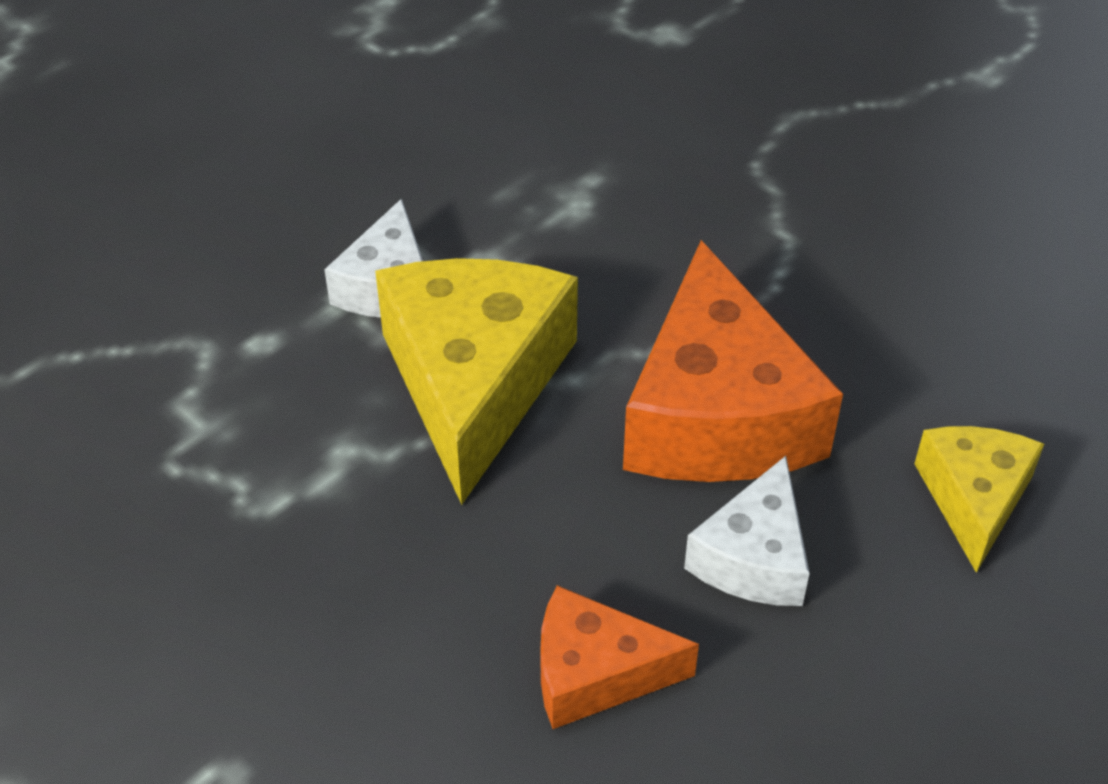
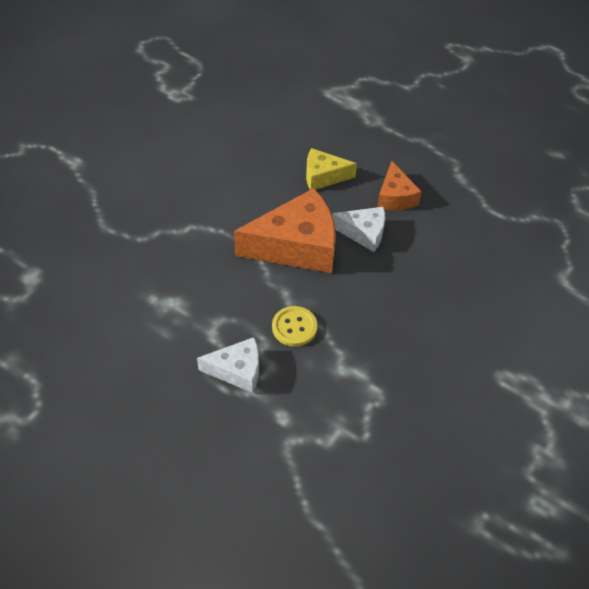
camera: 100 degrees left, 5 degrees up
yellow cheese [375,258,578,505] -> yellow button [272,306,318,347]
orange cheese [540,585,699,729] -> orange cheese moved to [377,161,422,210]

